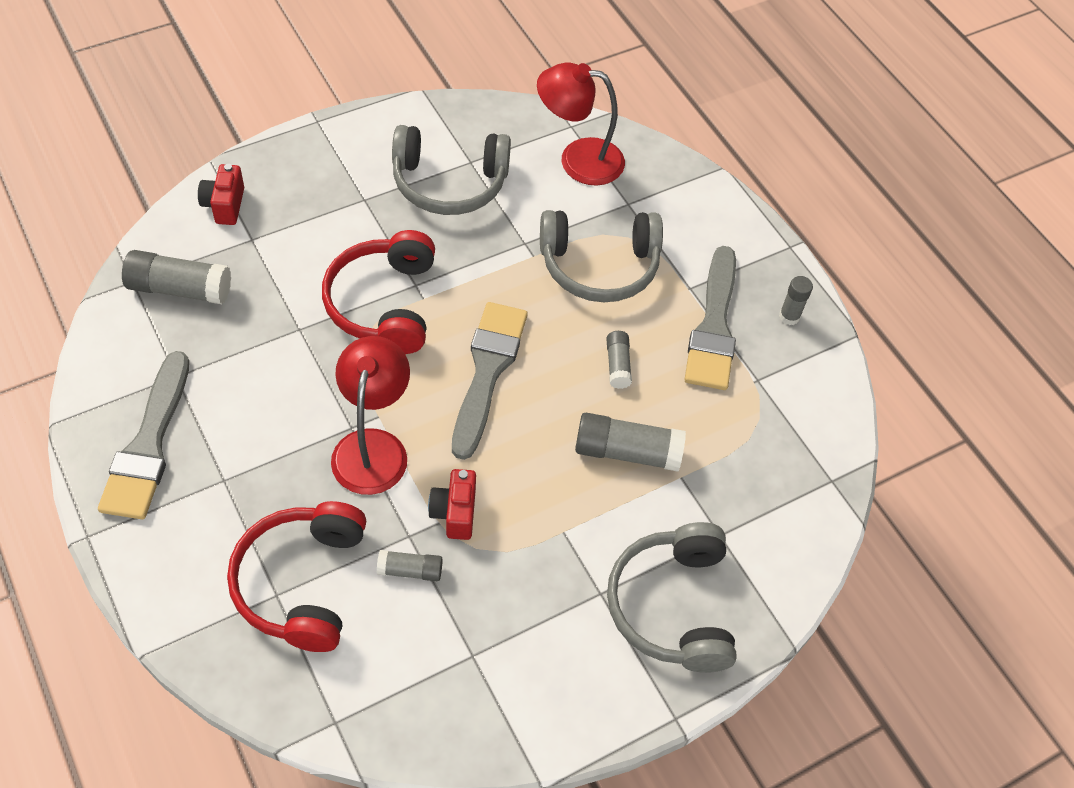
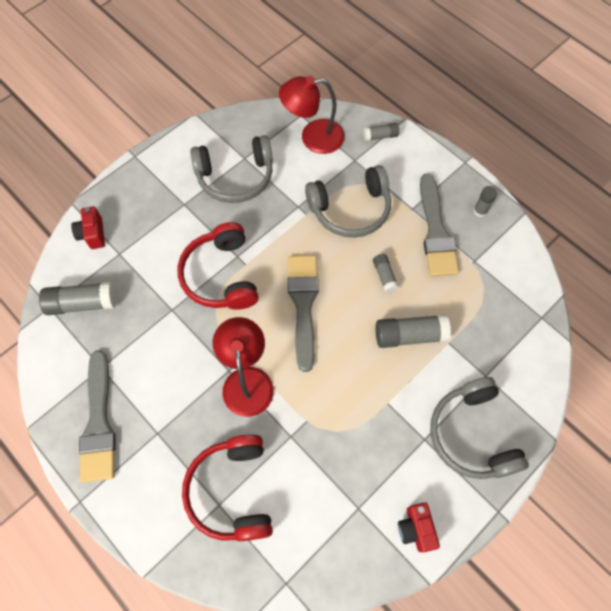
camera: 10 degrees left, 10 degrees up
grey glue stick [377,550,443,581] -> grey glue stick moved to [363,123,399,141]
red camera [428,469,476,540] -> red camera moved to [398,502,440,552]

